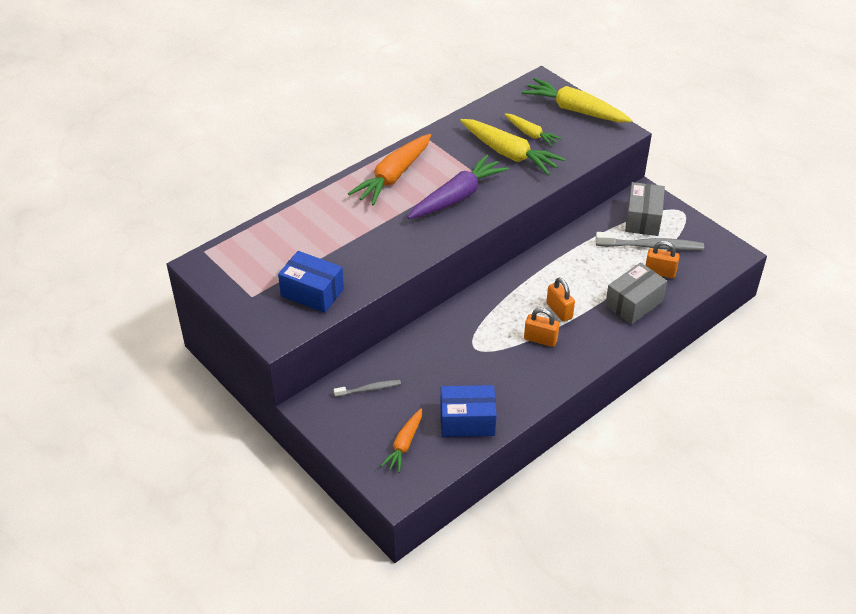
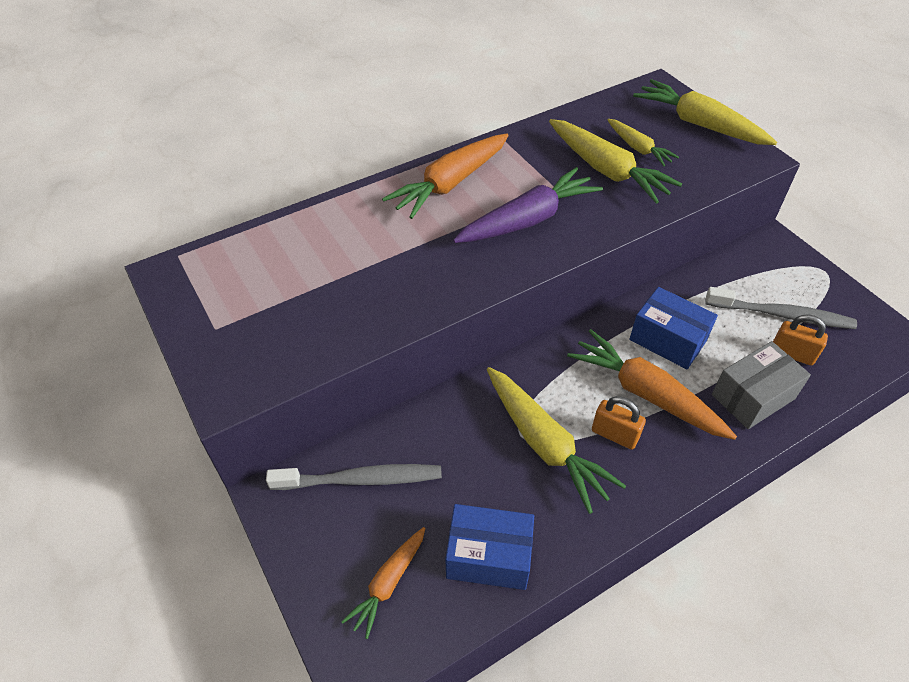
camera: 10 degrees right, 5 degrees up
blue box [278,251,344,313] -> blue box moved to [629,287,718,369]
grey toothbrush [334,380,401,397] -> grey toothbrush [266,464,442,490], size x1.78
orange padlock [546,278,575,322] -> orange carrot [567,329,737,440]
grey box [625,182,665,236] -> none
none -> yellow carrot [487,367,626,514]

